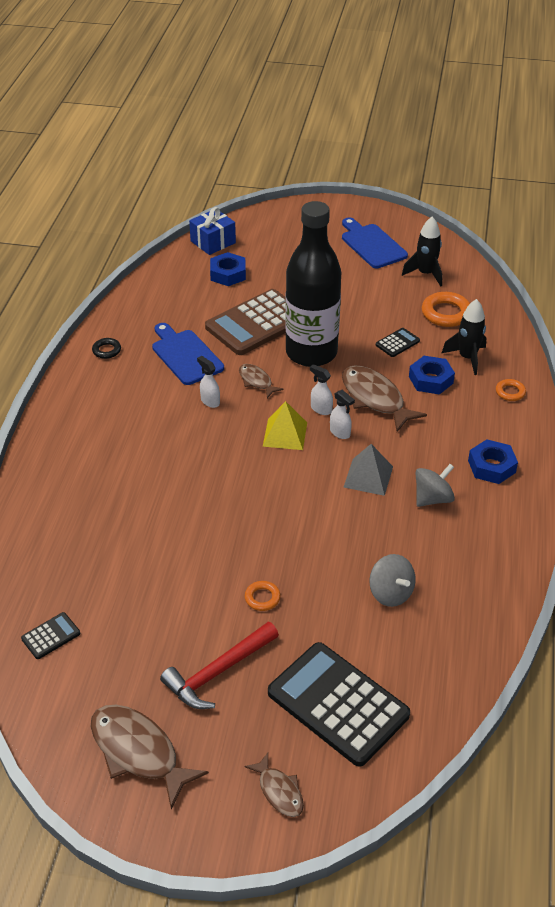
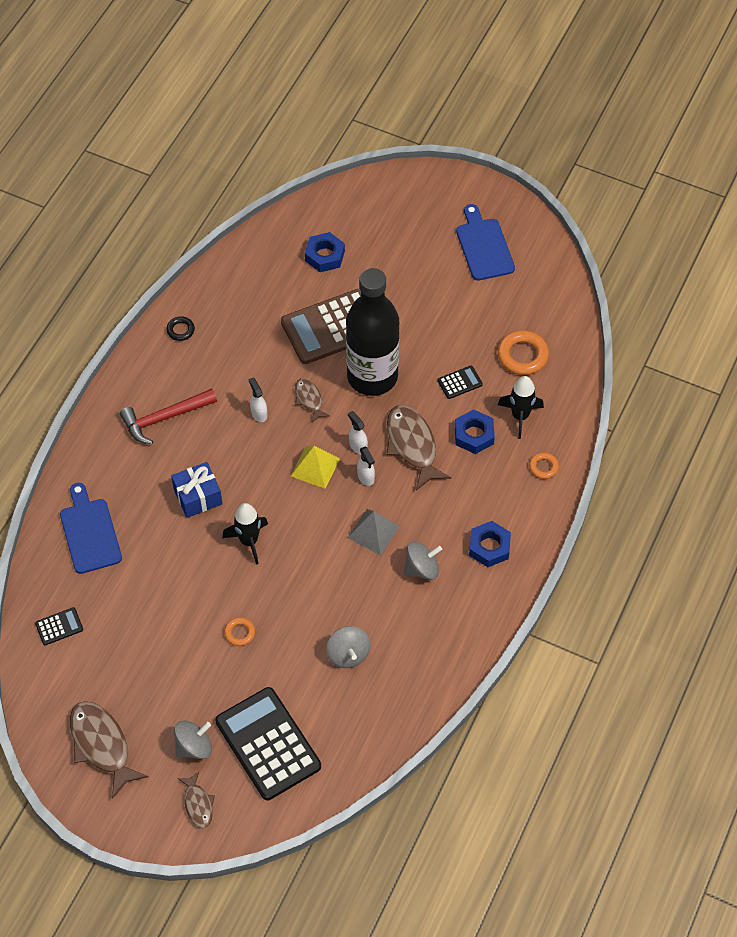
camera: 15 degrees right, 15 degrees up
blue cutting board [152,323,224,385] -> blue cutting board moved to [60,483,122,574]
red hammer [160,622,279,709] -> red hammer moved to [120,389,217,444]
blue gift [189,207,236,255] -> blue gift moved to [171,462,222,518]
black rocket [402,217,442,286] -> black rocket moved to [222,503,268,565]
none -> grey spinning top [174,720,212,759]

